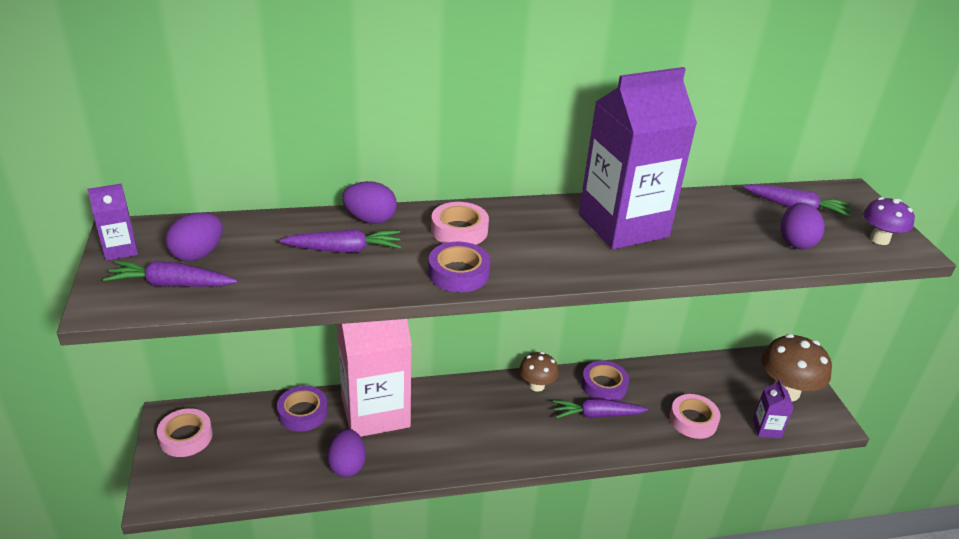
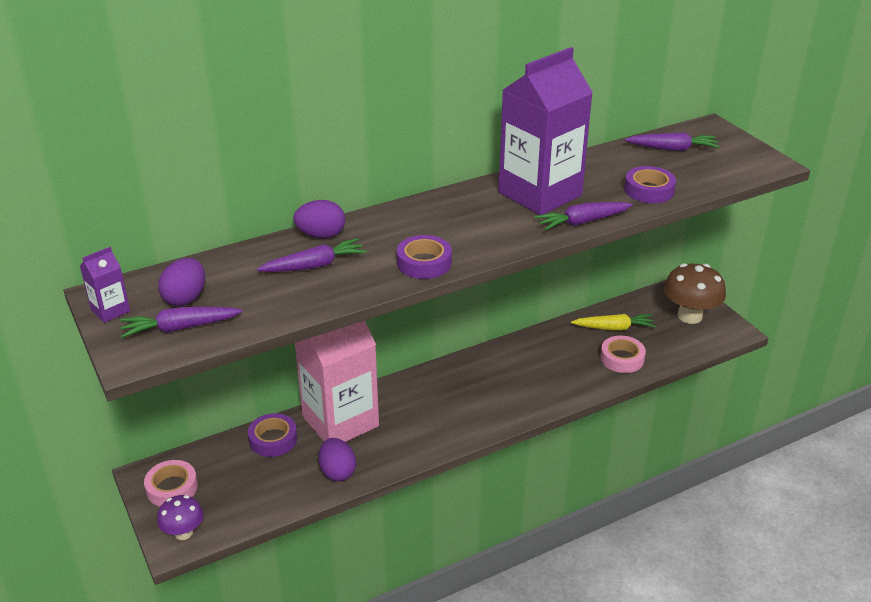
camera: 15 degrees left, 0 degrees up
pink tape [431,202,489,245] -> none
brown mushroom [519,352,559,392] -> none
purple carrot [553,399,648,418] -> purple carrot moved to [534,202,633,231]
purple tape [581,361,629,401] -> purple tape moved to [624,166,676,203]
purple carton [753,379,794,438] -> none
purple egg [781,203,825,249] -> none
purple mushroom [863,197,915,245] -> purple mushroom moved to [157,495,204,540]
none -> yellow carrot [571,314,656,330]

